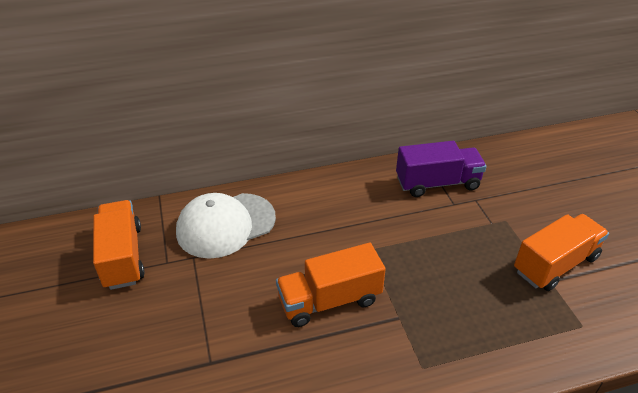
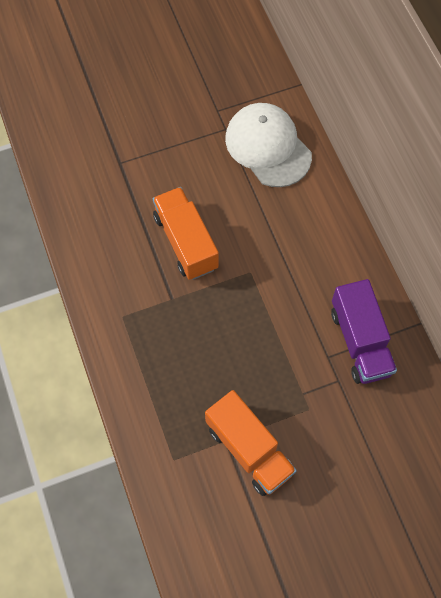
camera: 85 degrees right, 25 degrees up
orange truck [93,200,145,290] -> none

